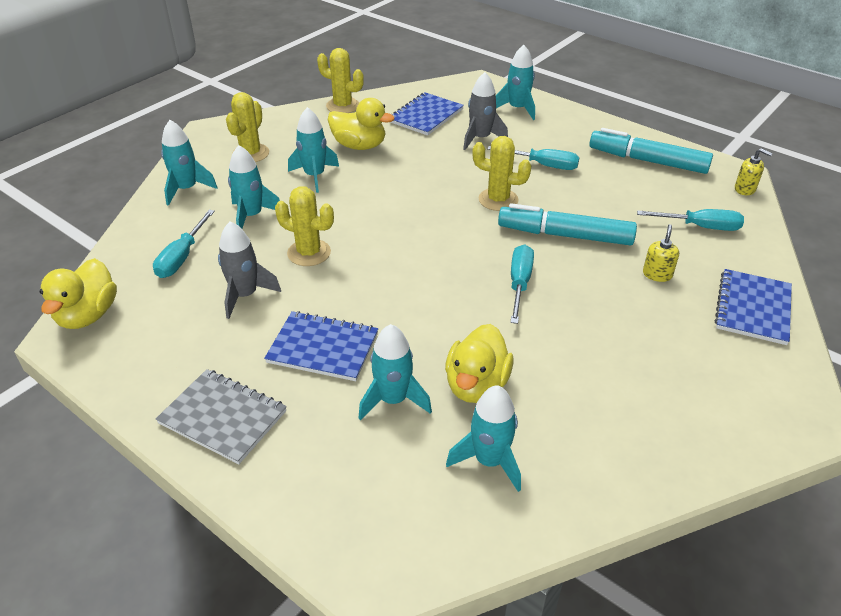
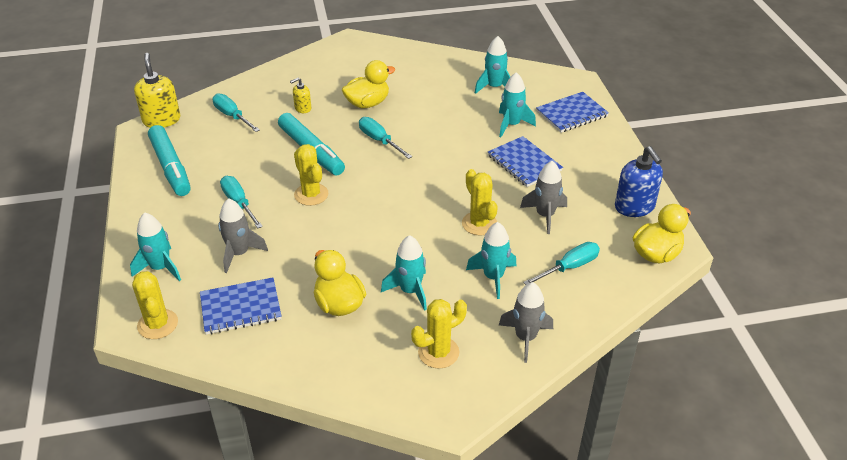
camera: 140 degrees left, 0 degrees up
grey notebook [156,369,287,464] -> none
turquoise rocket [161,120,218,206] -> grey rocket [499,282,553,363]
yellow cactus [317,48,364,113] -> yellow cactus moved to [132,271,178,339]
yellow duck [445,324,513,403] -> yellow duck moved to [342,60,395,108]
turquoise screwdriver [510,245,534,324] -> turquoise screwdriver turned 90 degrees clockwise [359,117,412,159]
blue notebook [715,269,792,345] -> blue notebook moved to [536,92,609,133]
yellow soap dispenser [735,148,772,195] -> yellow soap dispenser [134,53,180,128], size x1.85
none -> blue soap dispenser [615,146,663,217]

